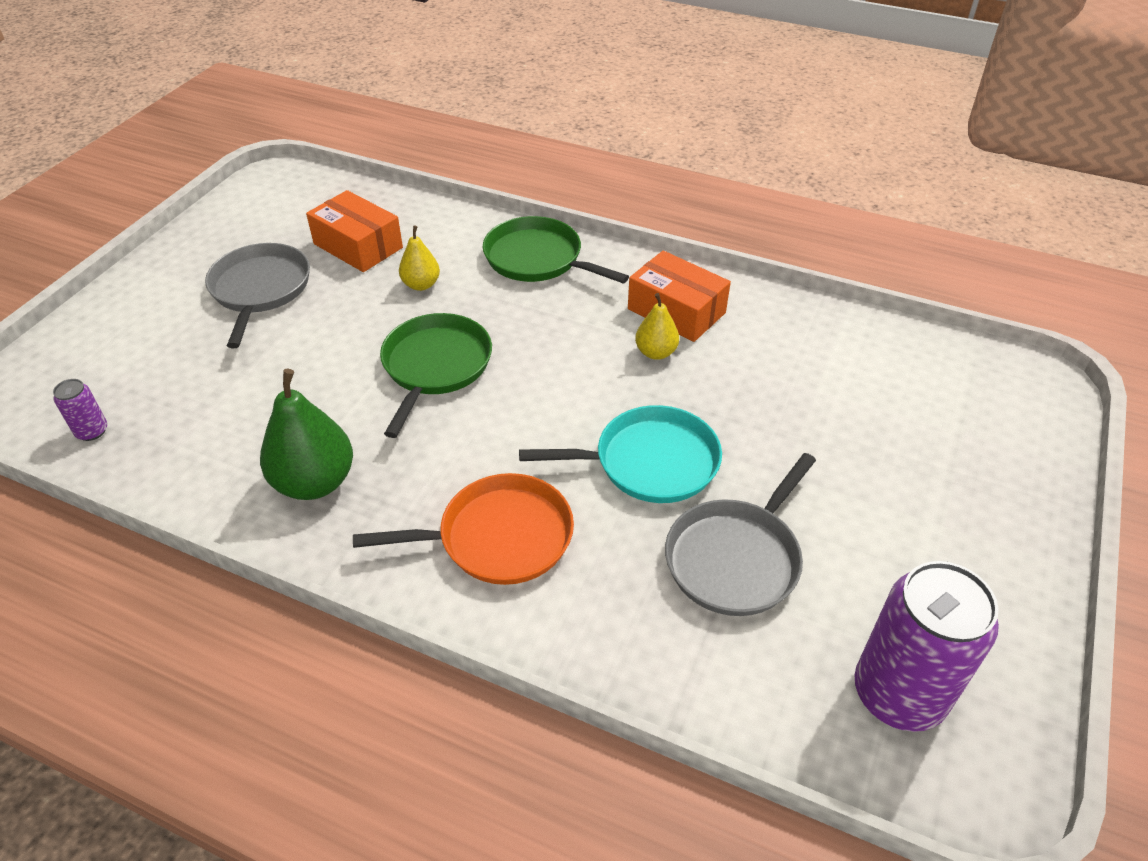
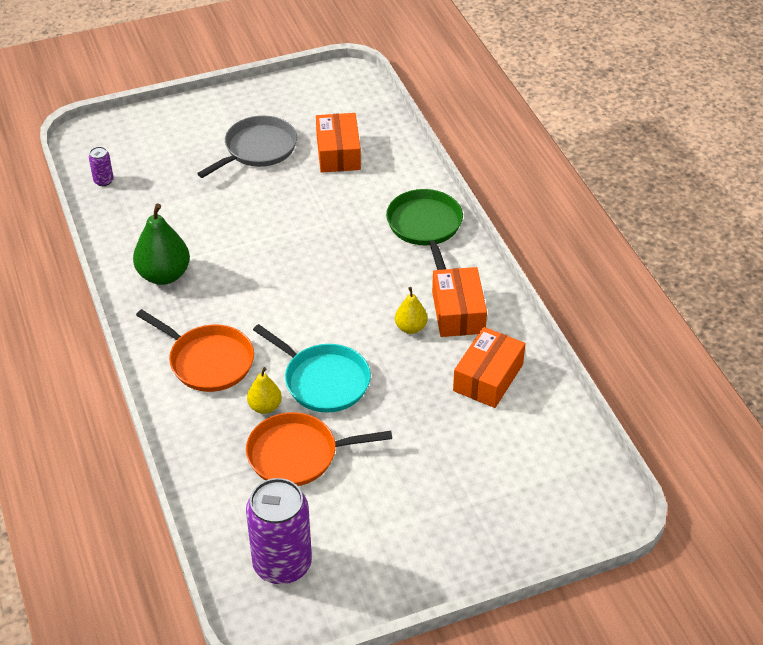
camera: 45 degrees right, 0 degrees up
green pan [380,313,492,438] -> none
yellow pear [399,225,440,291] -> yellow pear moved to [247,367,282,414]
grey pan [665,453,816,616] -> orange pan [246,412,392,486]
none -> orange box [453,327,526,408]

